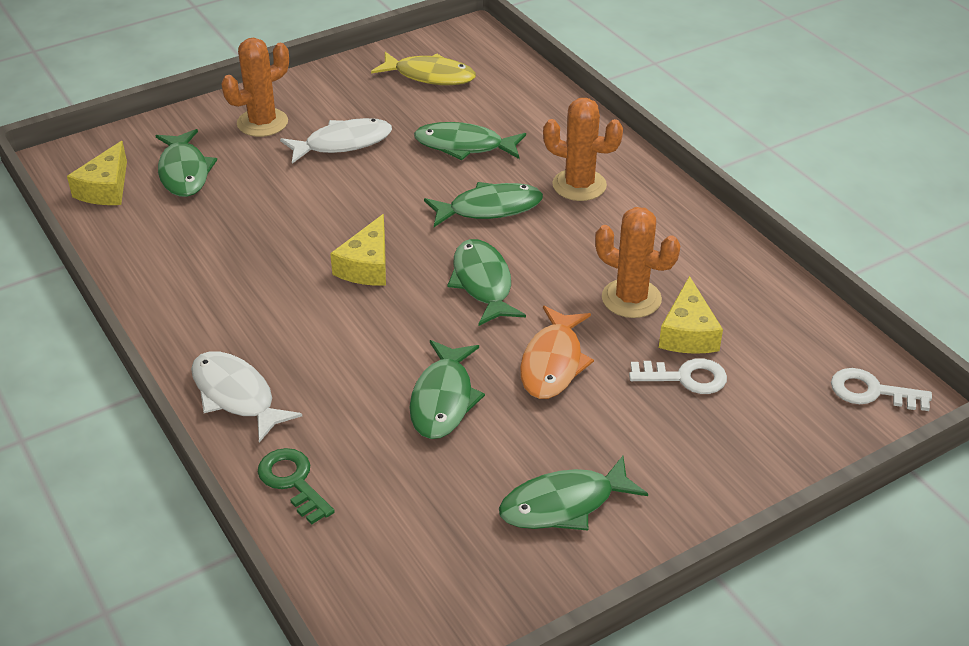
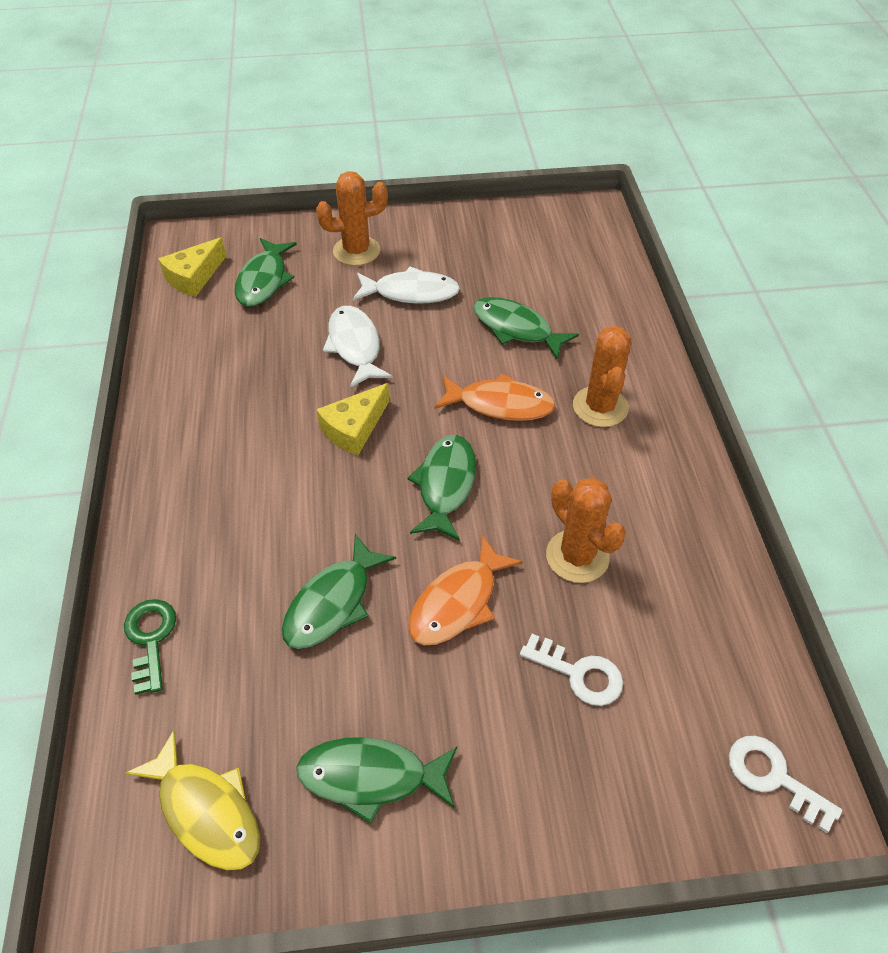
camera: 25 degrees right, 10 degrees up
white fish [191,351,302,443] -> white fish moved to [323,306,393,388]
yellow fish [371,52,476,85] -> yellow fish moved to [125,730,260,870]
green fish [424,182,543,227] -> orange fish [434,373,556,421]
orange cactus [543,98,623,201] -> orange cactus turned 45 degrees clockwise [573,326,632,427]
yellow cheese [659,276,723,354] -> none

